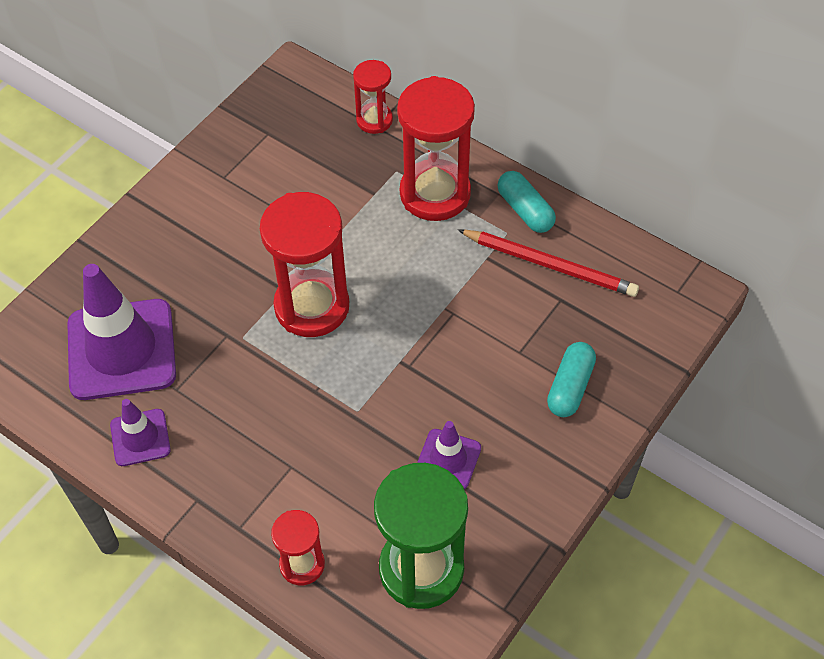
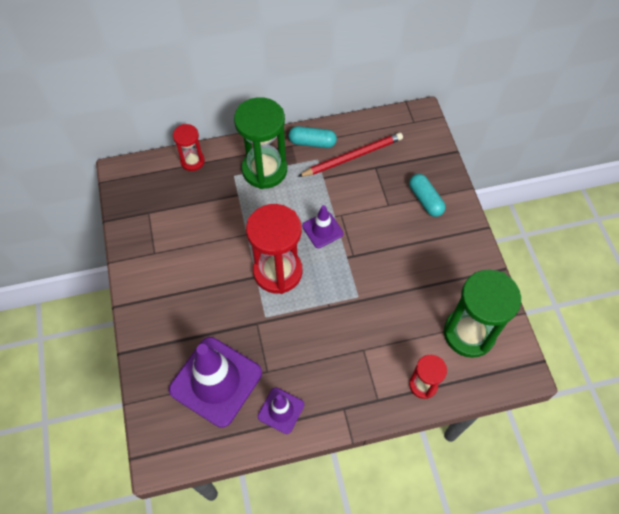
camera: 50 degrees left, 5 degrees up
red hourglass [397,76,475,221] -> green hourglass [234,97,287,189]
purple traffic cone [417,421,481,489] -> purple traffic cone moved to [302,205,344,248]

